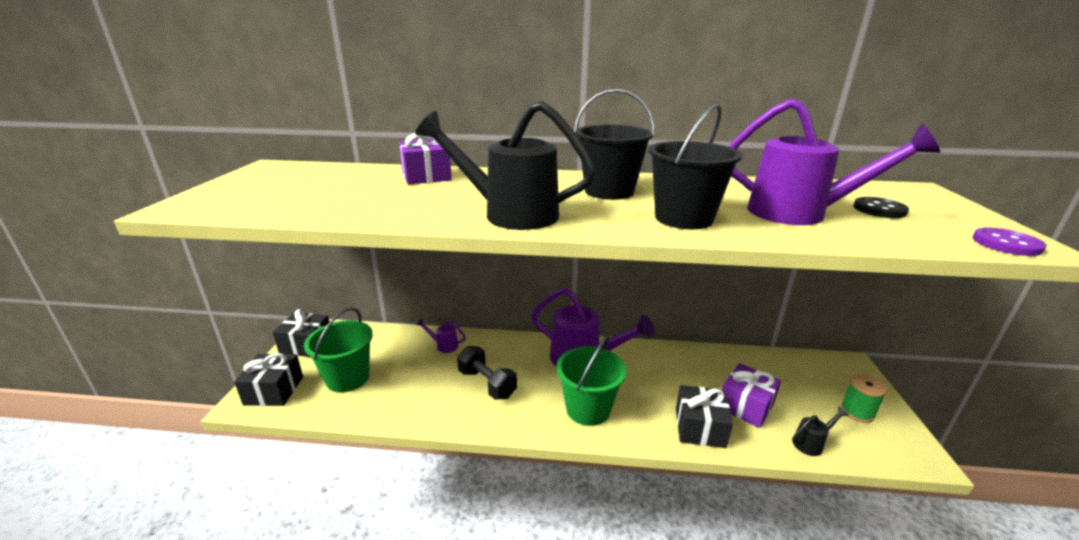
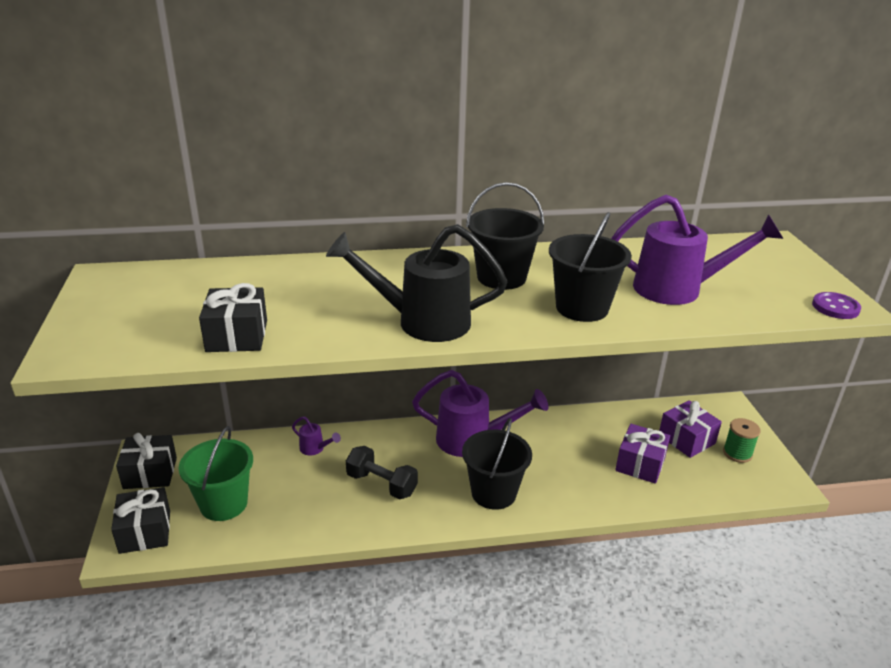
camera: 15 degrees left, 5 degrees up
purple gift [399,133,452,185] -> purple gift moved to [659,400,722,458]
purple watering can [416,319,466,353] -> purple watering can turned 150 degrees counterclockwise [292,416,341,456]
green bucket [556,335,626,426] -> black bucket [462,418,532,510]
black gift [676,385,733,448] -> black gift moved to [199,283,267,352]
black watering can [792,407,849,456] -> none
black button [853,197,909,218] -> none

